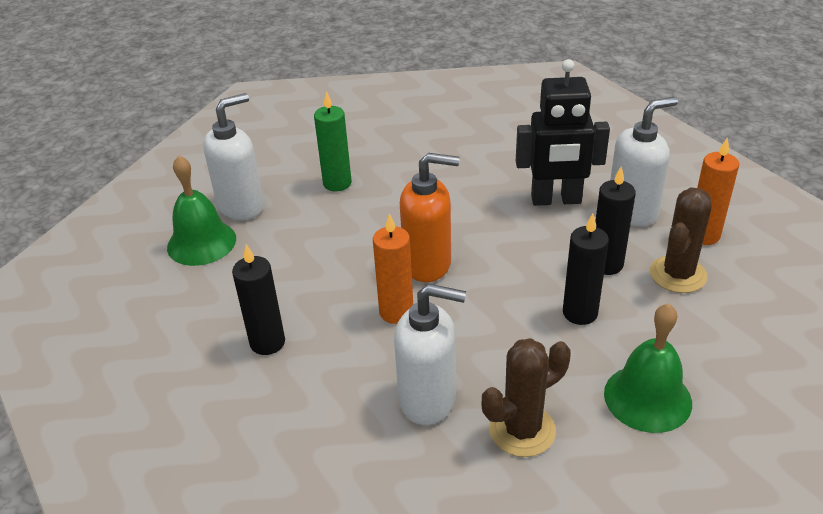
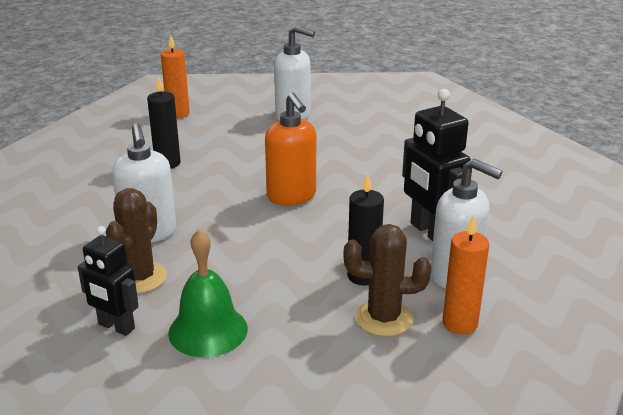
camera: 60 degrees right, 10 degrees down
green bell [167,155,236,266] -> none
green candle [314,91,352,192] -> none
orange candle [373,213,413,324] -> orange candle moved to [161,35,190,118]
brown cactus [482,338,571,457] -> brown cactus turned 75 degrees clockwise [106,188,167,294]
black candle [563,213,609,325] -> none
none -> black robot [78,226,139,336]

